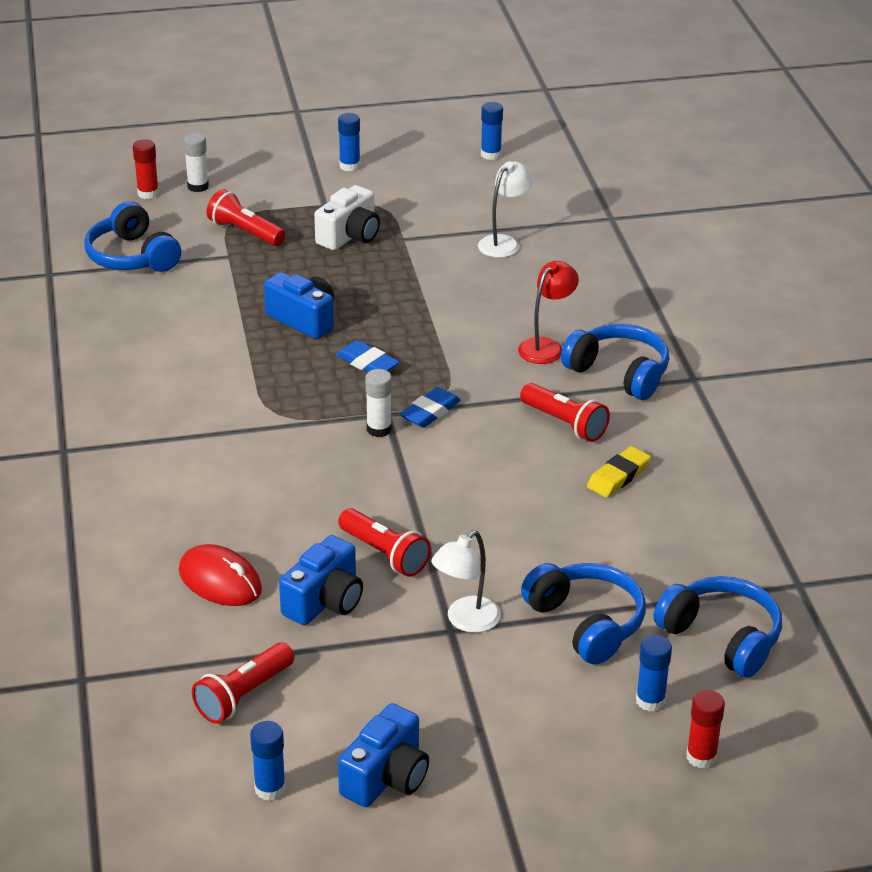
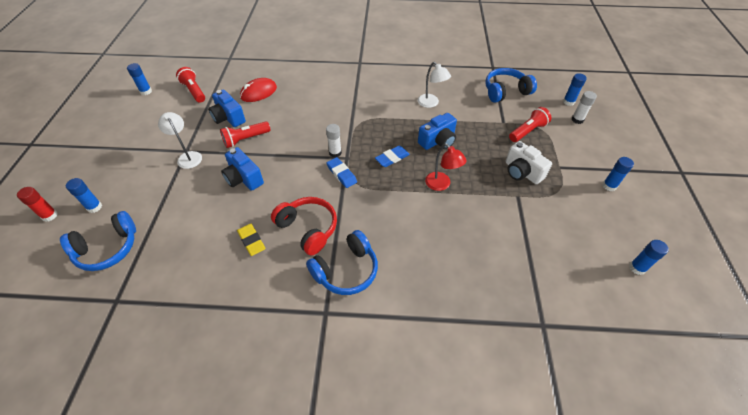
camera: 105 degrees right, 15 degrees up
red glue stick [133,139,159,199] -> blue glue stick [563,73,587,106]
blue camera [338,703,429,807] -> blue camera moved to [221,147,264,191]
white lamp [478,161,534,258] -> white lamp moved to [418,62,451,108]
red lamp [518,261,579,364] -> red lamp moved to [425,143,467,191]
red flashlight [520,383,610,442] -> red headphones [271,197,337,255]
blue headphones [521,563,646,665] -> none

